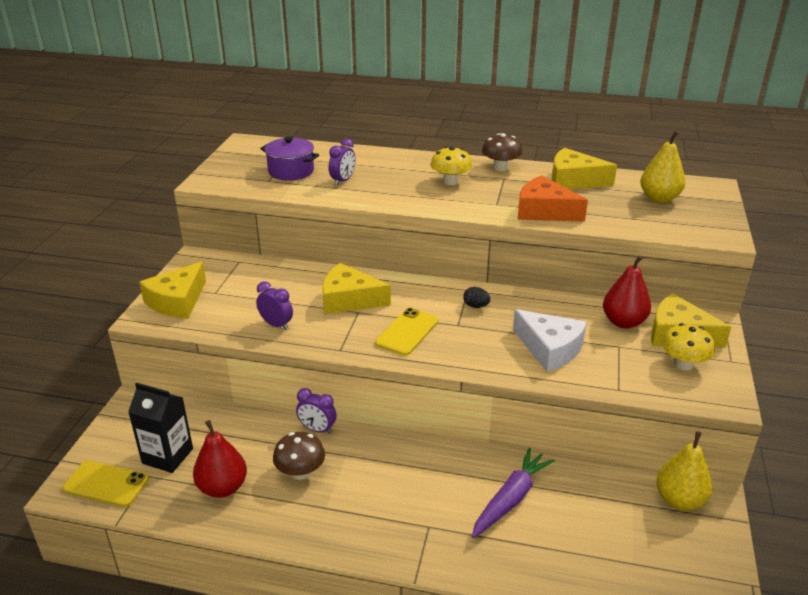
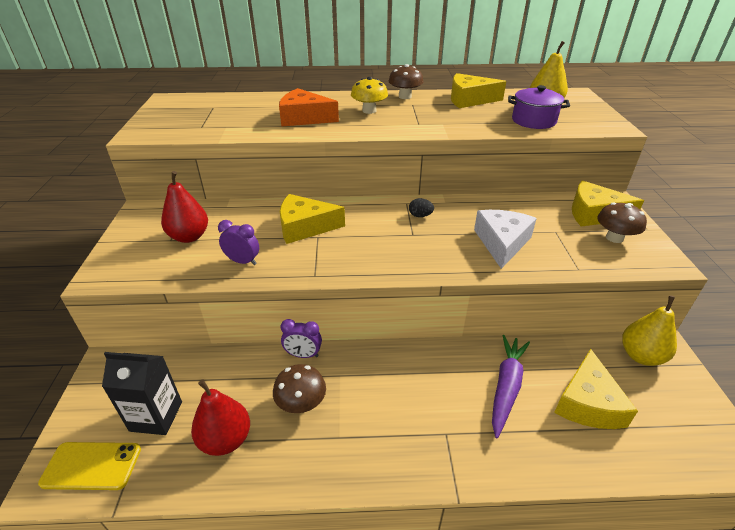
camera: 15 degrees left, 5 degrees up
yellow cheese [139,261,206,318] -> yellow cheese moved to [554,349,638,429]
purple pot [260,136,319,181] -> purple pot moved to [508,85,570,129]
purple clock [329,139,355,186] -> none
yellow phone [375,308,439,356] -> none
white cheese [513,309,587,372] -> white cheese turned 105 degrees counterclockwise [474,210,537,269]
orange cheese [518,175,588,222] -> orange cheese moved to [279,88,339,127]
red pear [603,255,651,329] -> red pear moved to [161,171,208,243]
yellow mushroom [662,323,715,370] -> brown mushroom [597,202,647,243]

